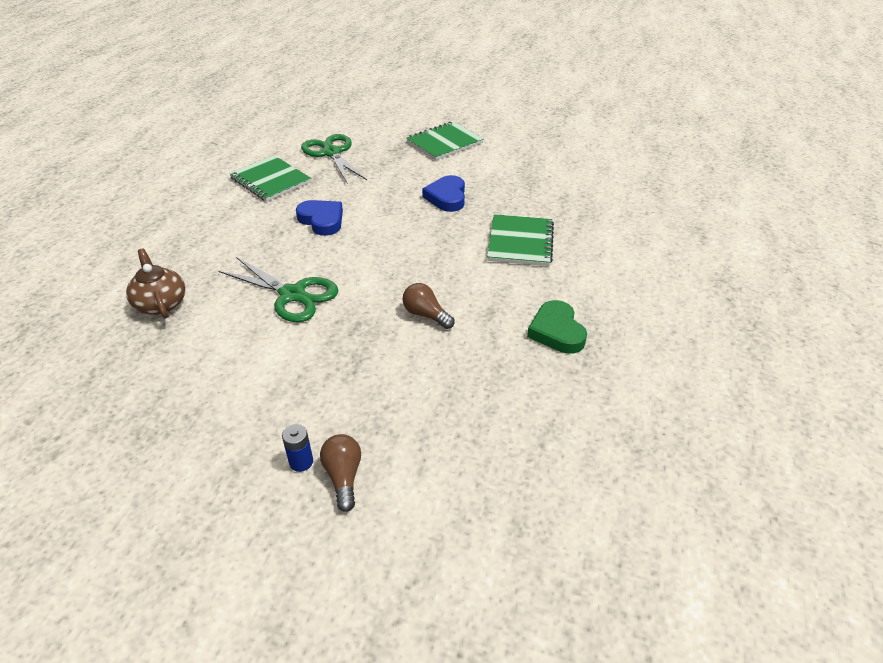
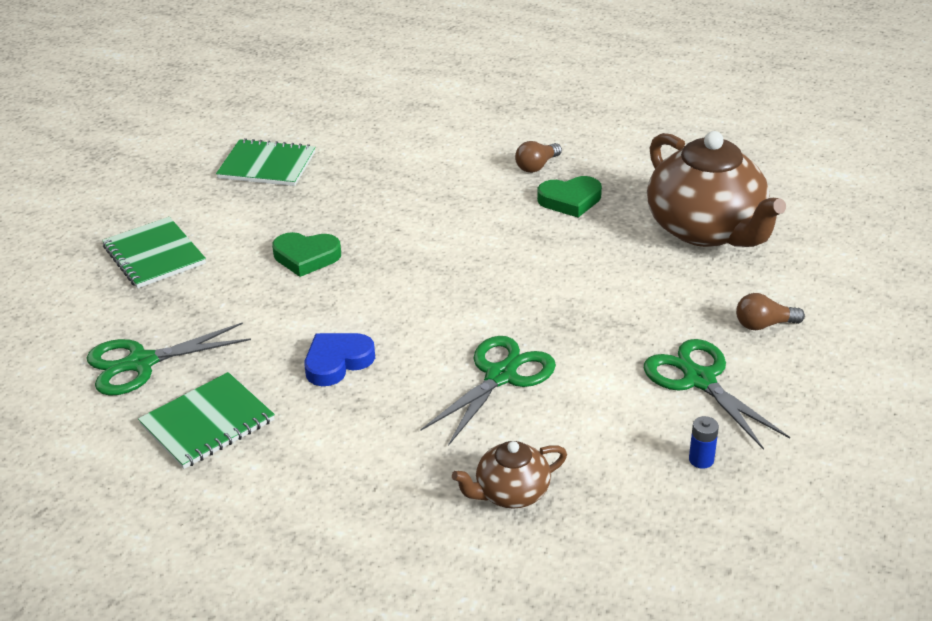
camera: 85 degrees left, 5 degrees down
blue battery [282,424,313,472] -> blue battery moved to [689,416,719,469]
brown light bulb [403,283,455,329] -> brown light bulb moved to [515,141,562,173]
blue heart [422,175,465,212] -> green heart [272,232,341,277]
green notebook [487,214,554,266] -> green notebook moved to [216,138,315,186]
none -> green scissors [644,339,790,450]
none -> brown teapot [647,131,786,247]

